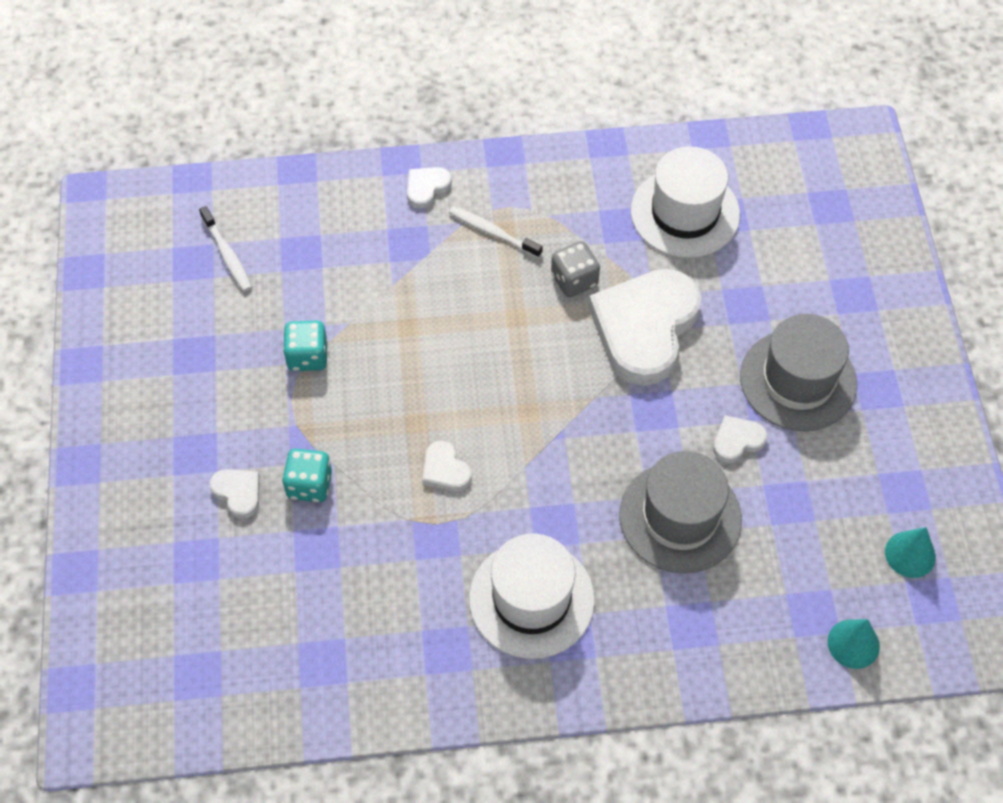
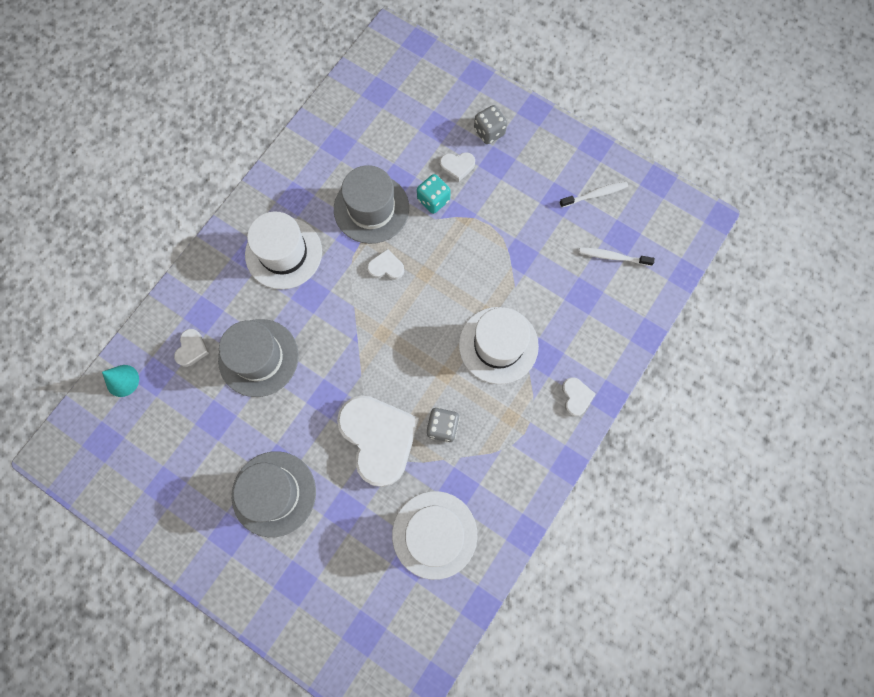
camera: 130 degrees right, 15 degrees up
turquoise dice [283,321,328,371] -> none
white toothbrush [449,206,543,258] -> white toothbrush moved to [560,181,628,208]
white heart [713,415,767,463] -> white heart moved to [174,329,209,367]
turquoise cone [885,527,936,578] -> none
none -> grey hat [334,165,409,244]
none -> white hat [459,307,539,384]
none -> grey dice [474,105,507,144]

